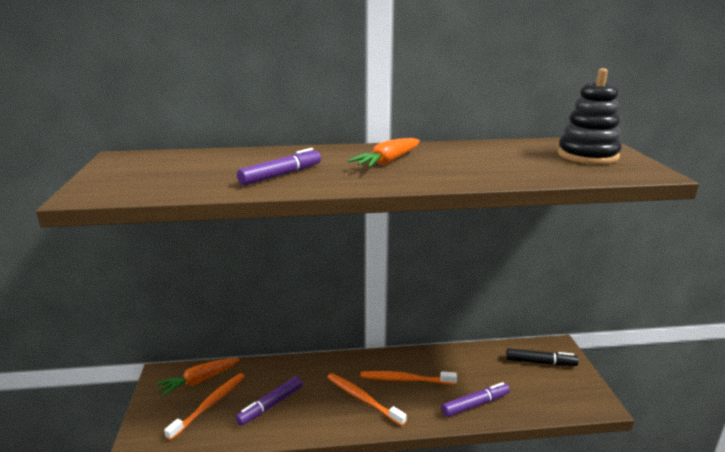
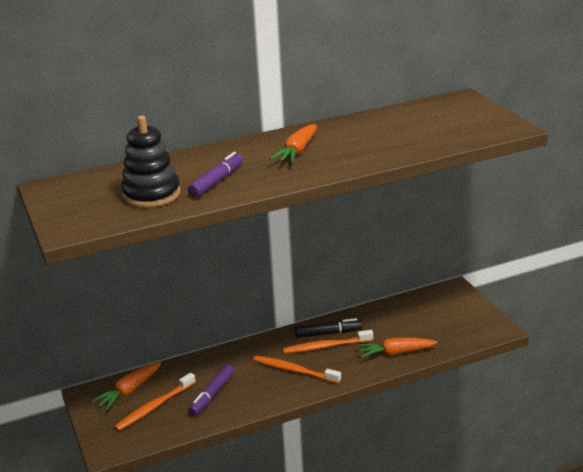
camera: 15 degrees left, 5 degrees up
orange toothbrush [164,373,245,441] -> orange toothbrush turned 150 degrees counterclockwise [114,373,196,431]
purple marker [441,382,510,417] -> orange carrot [357,338,438,358]
black marker [506,348,579,366] -> black marker moved to [295,318,362,338]
black stacking toy [558,68,622,164] -> black stacking toy moved to [121,115,180,208]

